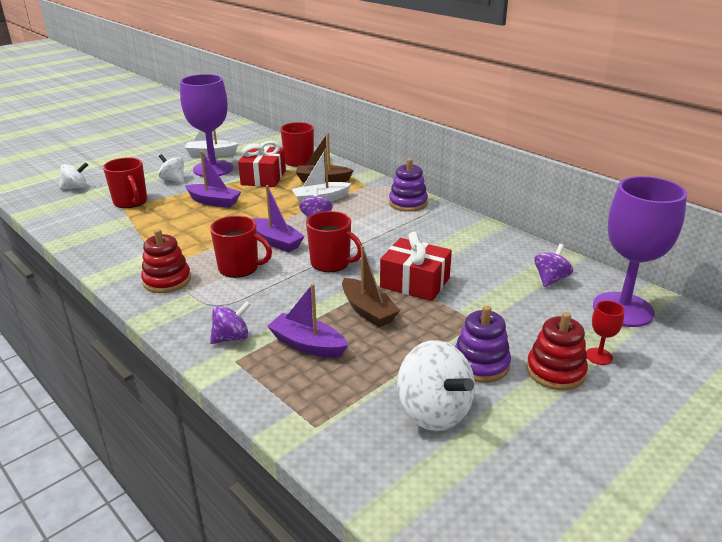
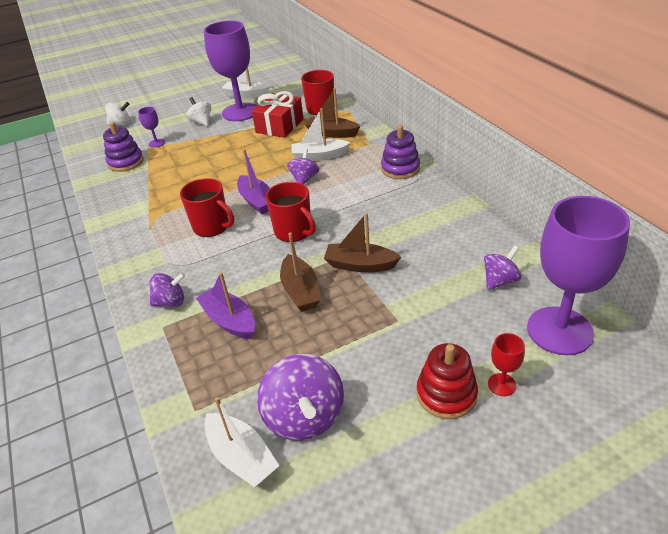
camera: 20 degrees right, 10 degrees up
red mug [103,157,147,208] -> purple goblet [138,107,165,148]
red stacking toy [141,229,191,293] -> none
purple boat [185,151,241,208] -> none
red gift [380,232,452,301] -> brown boat [324,213,401,273]
white spinning top [397,340,475,431] -> purple spinning top [257,354,344,440]
purple stacking toy [455,305,511,383] -> purple stacking toy moved to [103,122,144,172]
none -> white boat [204,397,280,487]

